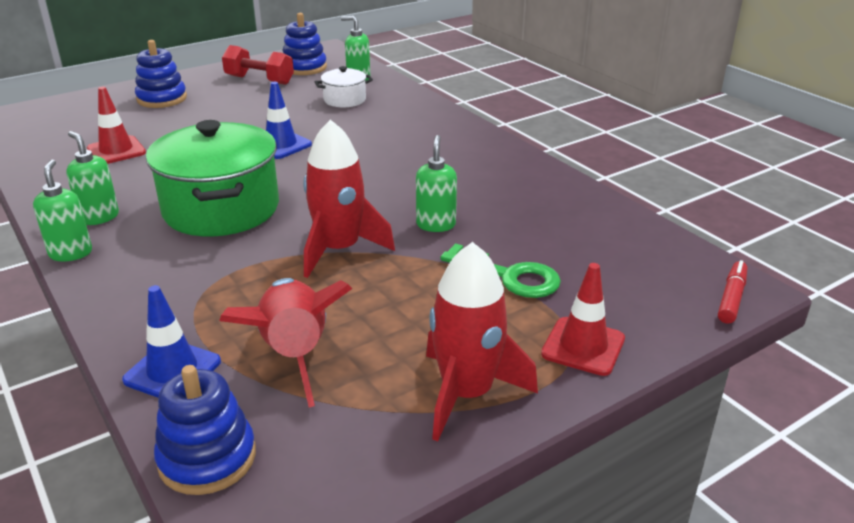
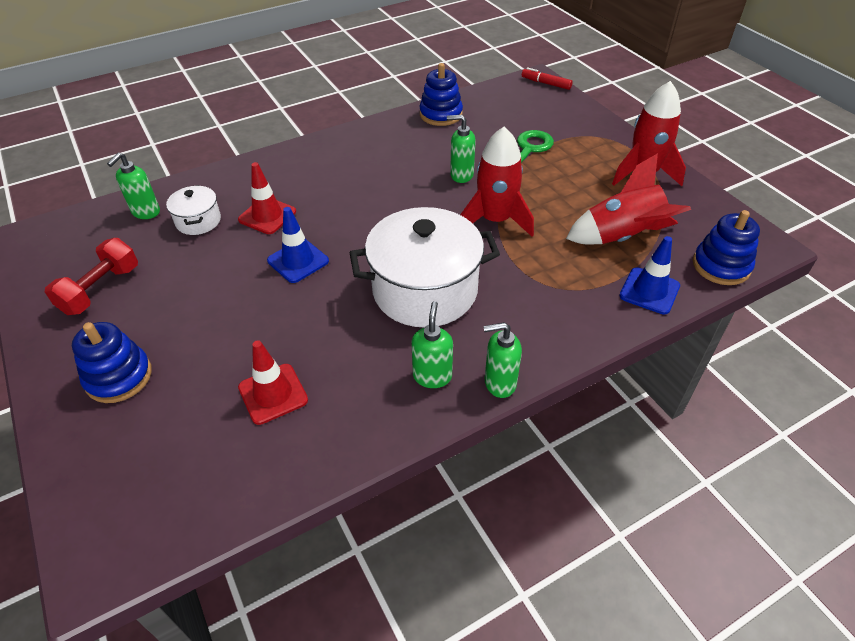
camera: 85 degrees left, 15 degrees up
green soap dispenser [66,131,119,225] -> green soap dispenser turned 135 degrees clockwise [411,301,453,388]
green pot [146,120,279,236] -> white pot [349,207,500,327]
blue stacking toy [283,13,327,75] -> blue stacking toy moved to [419,63,463,126]
red traffic cone [541,263,625,376] -> red traffic cone moved to [238,162,296,234]

